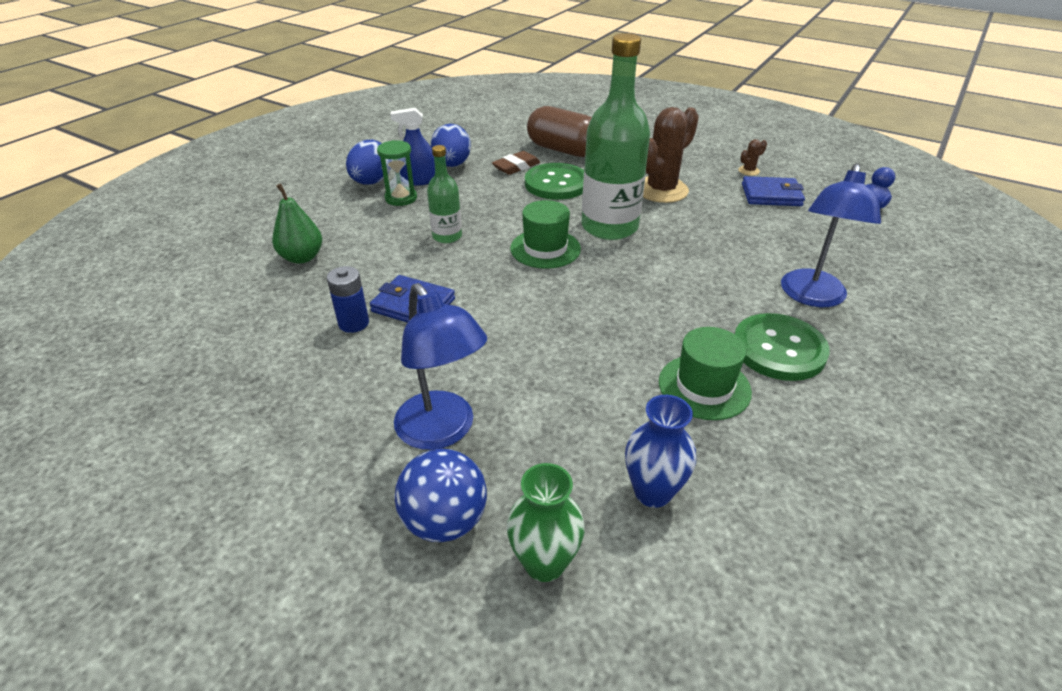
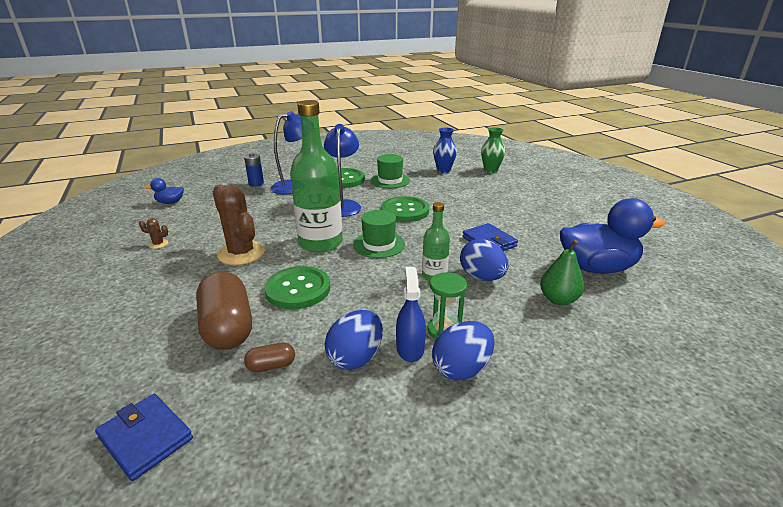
camera: 145 degrees left, 10 degrees down
blue battery [327,266,369,333] -> blue battery moved to [244,153,264,187]
blue spray bottle [391,108,435,186] -> blue spray bottle turned 120 degrees counterclockwise [396,267,426,362]
blue lamp [394,283,487,450] -> blue lamp moved to [324,124,361,217]
blue ball [395,448,487,542] -> none
brown eraser [492,151,540,175] -> none
brown cactus [643,107,699,203] -> brown cactus turned 60 degrees clockwise [213,185,265,265]
blue wallet [742,176,805,206] -> blue wallet moved to [95,394,193,481]
none -> brown capsule [244,342,295,372]
none -> green button [381,196,429,222]
none -> blue egg [460,239,509,281]
none -> blue duck [560,198,666,274]

